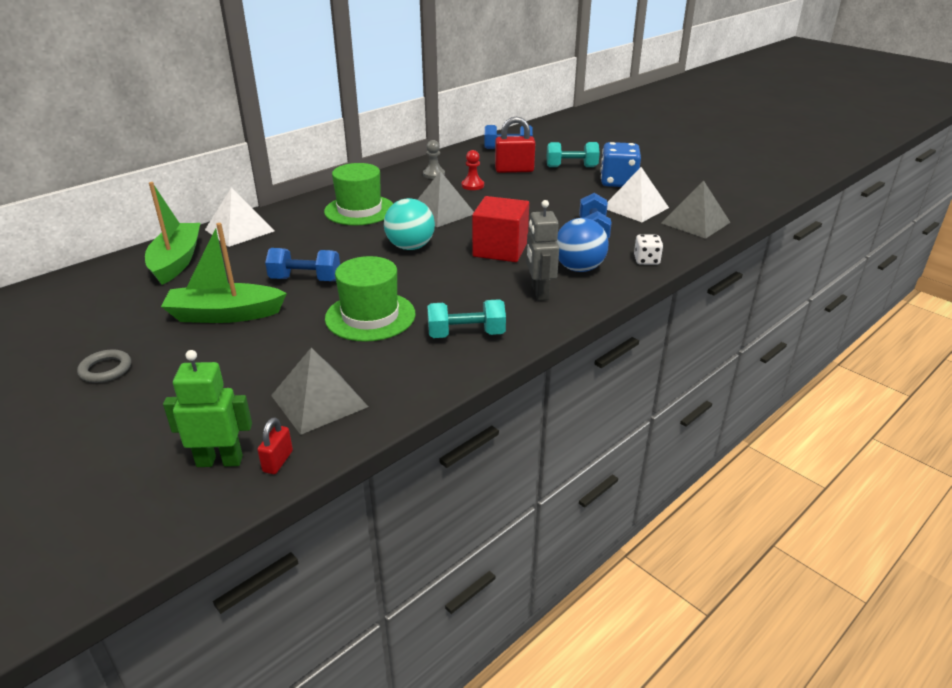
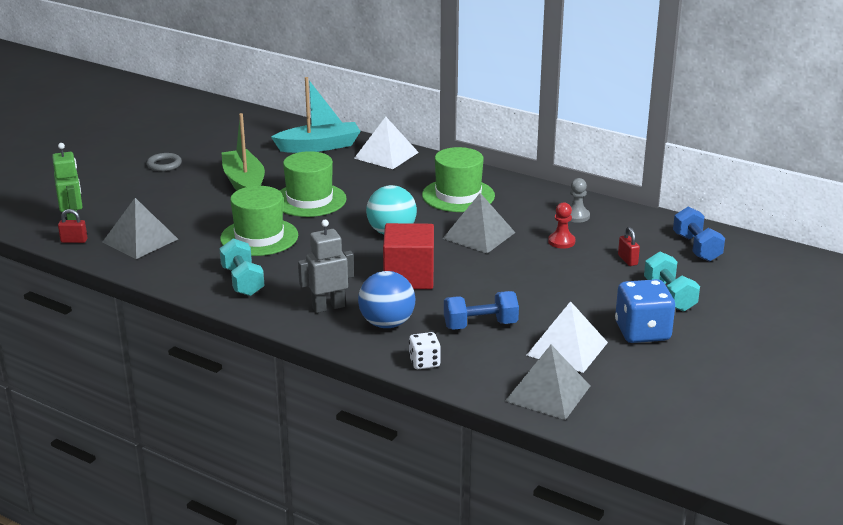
camera: 75 degrees right, 5 degrees down
green boat [145,182,200,285] -> turquoise boat [271,77,361,153]
blue dumbbell [265,248,340,281] -> green hat [280,151,347,217]
red padlock [495,117,535,173] -> red padlock [618,227,640,266], size x0.53

